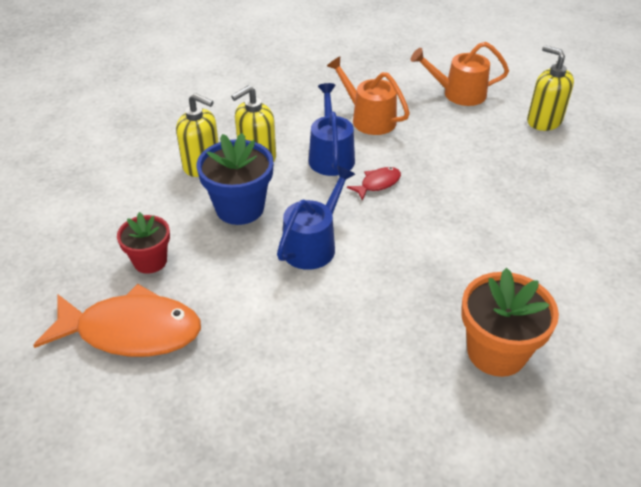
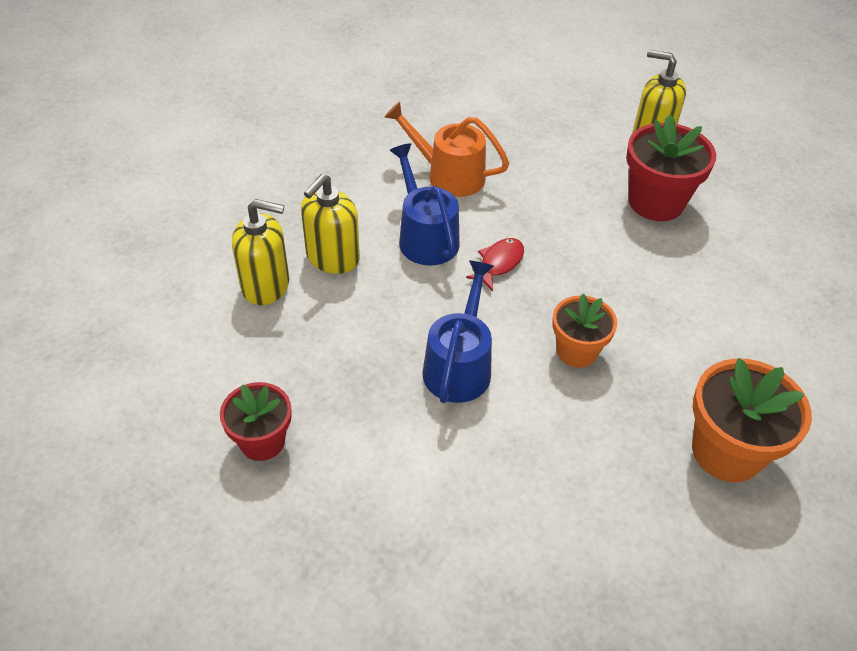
camera: 20 degrees left, 5 degrees up
orange fish [33,284,201,357] -> none
blue flower pot [196,133,273,225] -> none
orange watering can [410,42,509,106] -> none
none -> orange flower pot [552,294,617,368]
none -> red flower pot [626,114,716,221]

